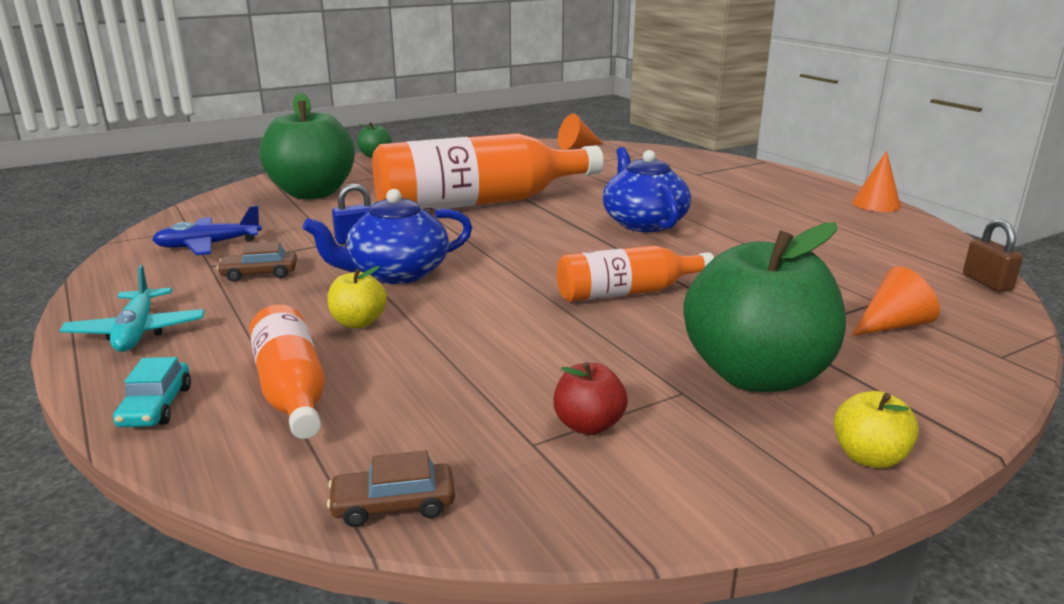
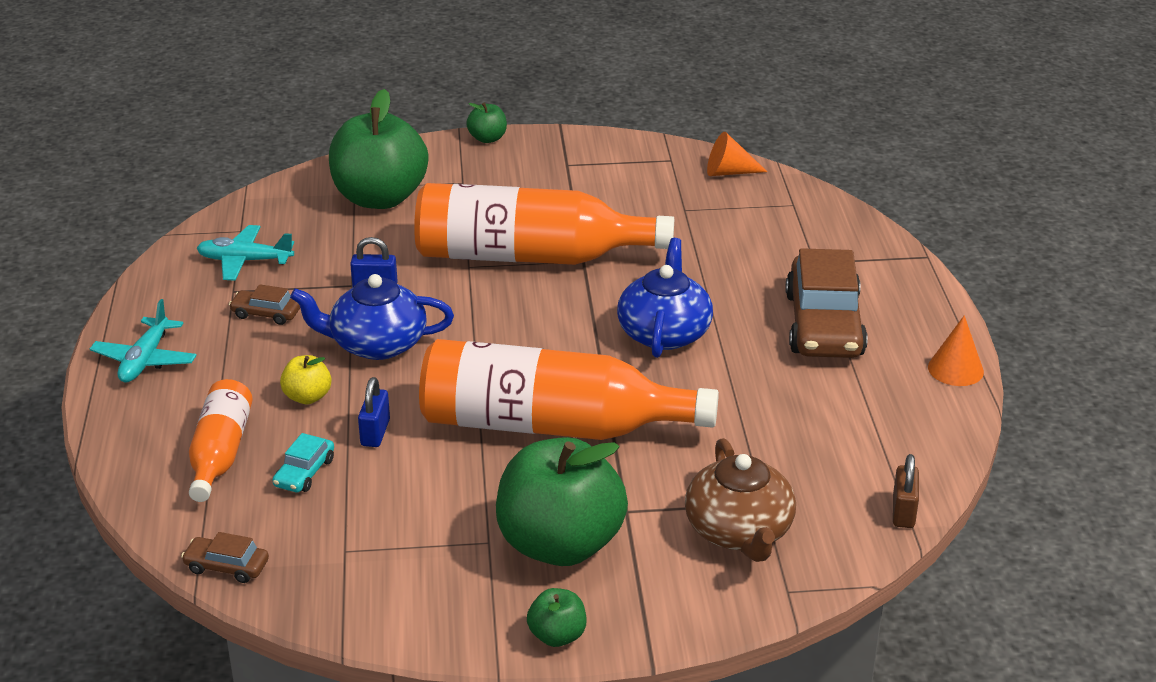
camera: 25 degrees right, 10 degrees up
turquoise car [113,357,191,427] -> turquoise car moved to [273,433,334,492]
blue plane [152,205,262,255] -> turquoise plane [196,225,294,281]
red apple [553,362,628,435] -> none
orange bottle [557,245,714,302] -> orange bottle [419,339,719,440], size x1.90
yellow apple [834,391,919,468] -> green apple [527,588,586,647]
orange cone [852,266,940,336] -> brown teapot [685,438,796,562]
none -> blue padlock [358,377,390,447]
none -> brown car [785,248,868,358]

